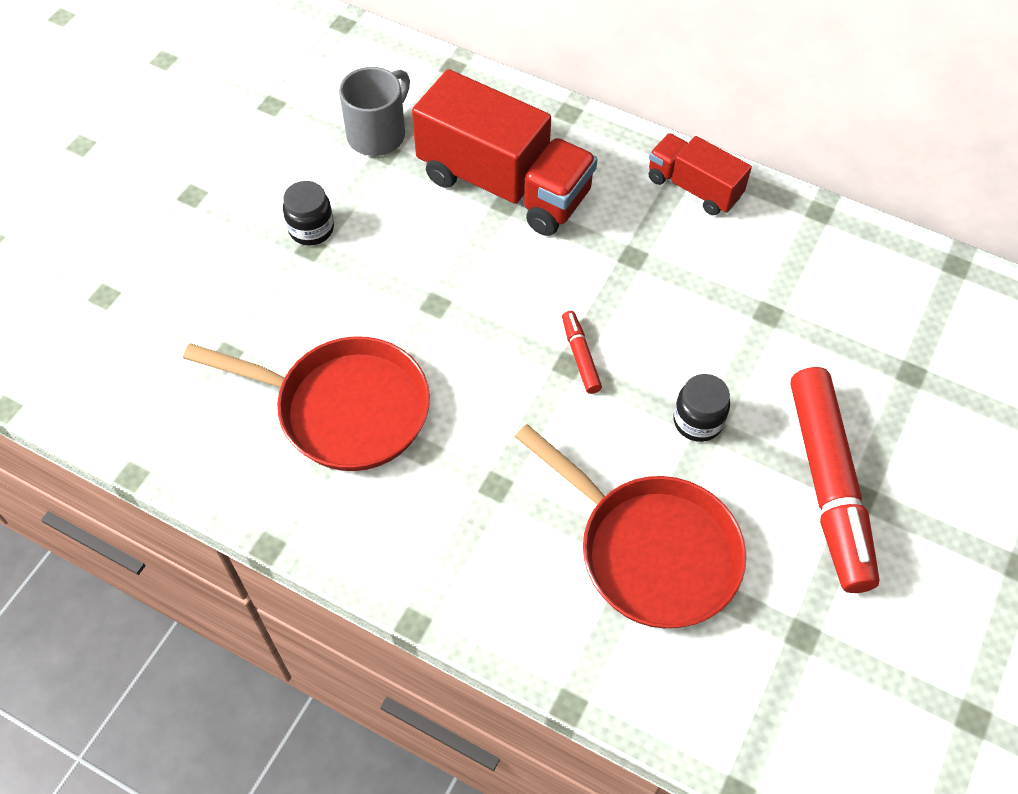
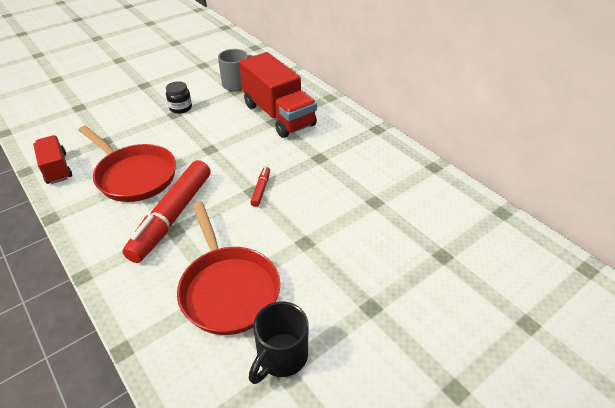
camera: 25 degrees right, 15 degrees down
red truck [649,133,752,215] -> red truck moved to [33,135,72,184]
black jar [673,374,730,442] -> none
red marker [791,367,880,593] -> red marker moved to [122,160,211,263]
none -> black mug [249,301,308,384]

